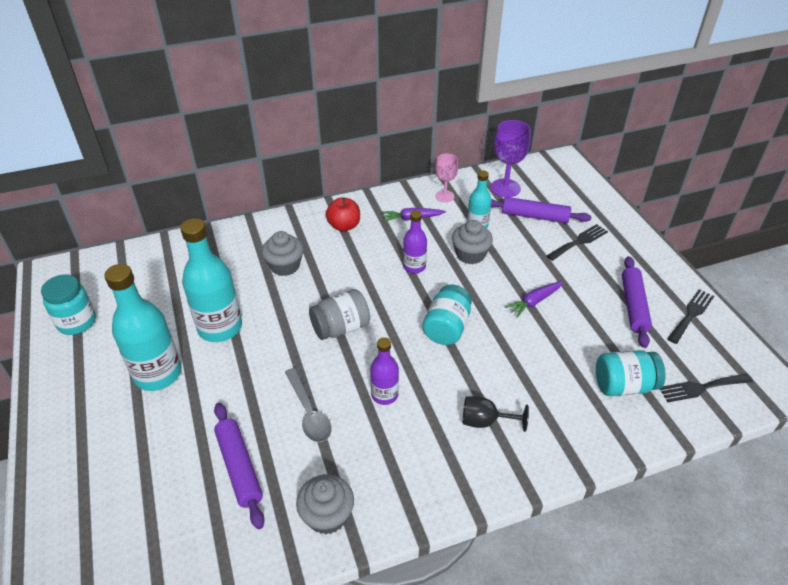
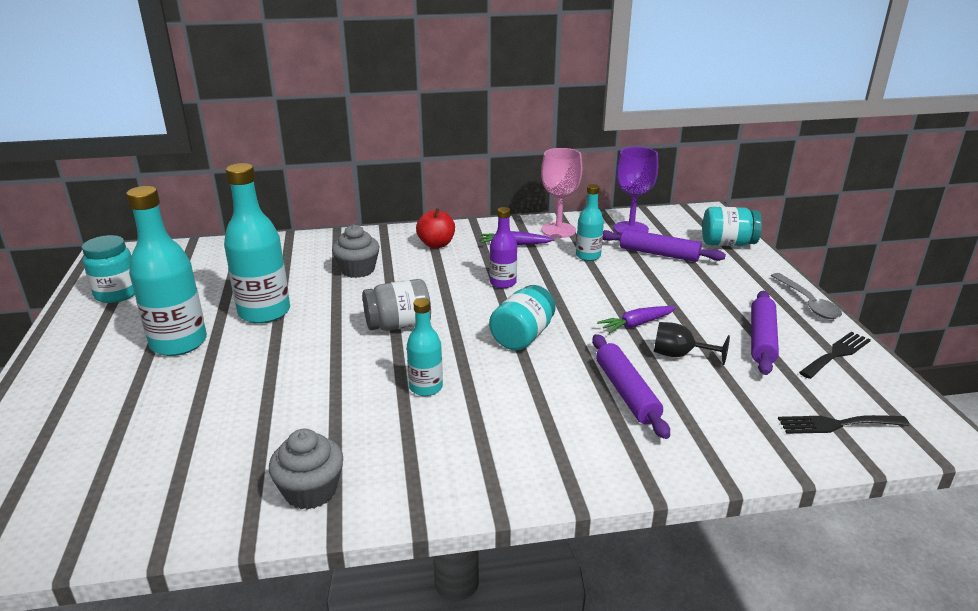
camera: 10 degrees right, 15 degrees down
purple rolling pin [214,403,264,529] -> purple rolling pin moved to [592,334,670,439]
grey spoon [285,368,332,442] -> grey spoon moved to [771,273,842,319]
purple bottle [370,337,399,405] -> turquoise bottle [407,298,443,396]
pink goblet [435,154,458,203] -> pink goblet [541,148,582,238], size x1.56
grey cupcake [452,220,493,264] -> none
black goblet [463,396,529,432] -> black goblet moved to [654,322,730,365]
black fork [547,224,608,261] -> none
turquoise jar [596,350,666,396] -> turquoise jar moved to [702,207,762,246]

